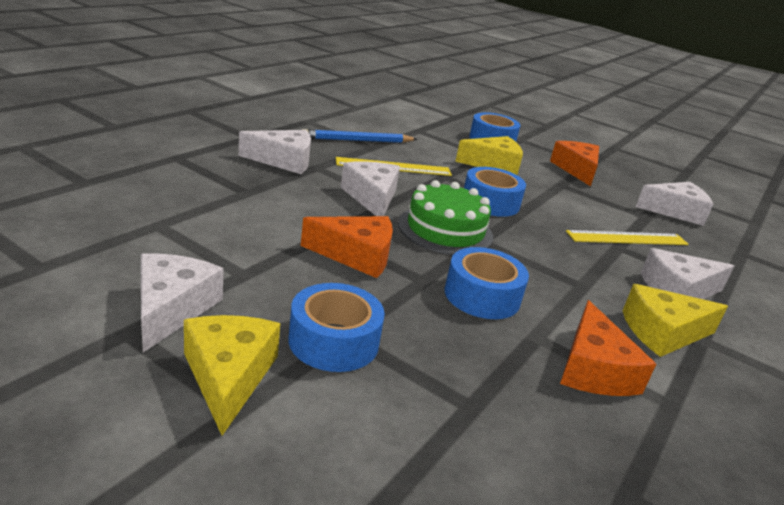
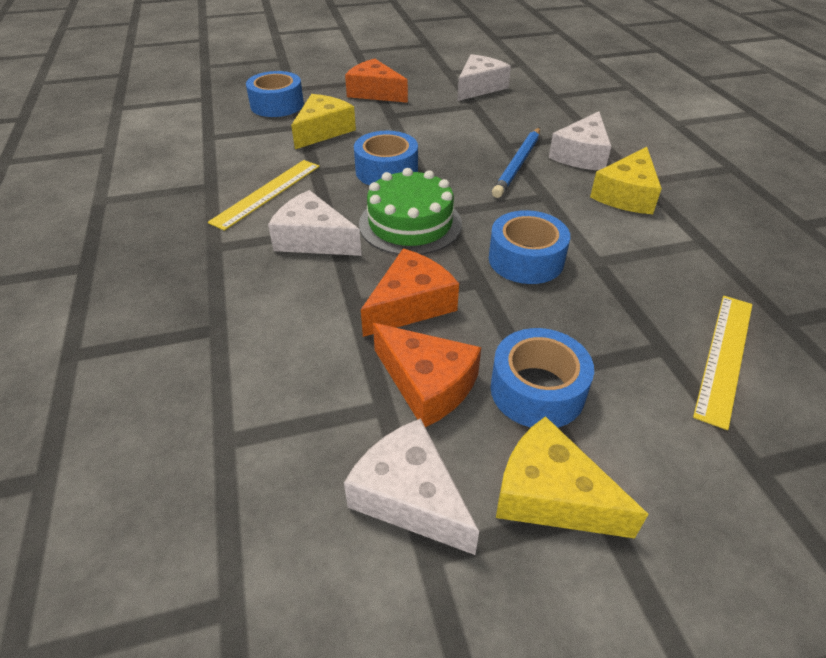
camera: 45 degrees left, 15 degrees up
white cheese [238,130,311,174] -> none
blue pencil [302,129,417,143] -> blue pencil moved to [492,128,540,198]
orange cheese [560,300,656,396] -> orange cheese moved to [373,323,481,427]
yellow ruler [566,230,689,245] -> yellow ruler moved to [693,296,752,430]

